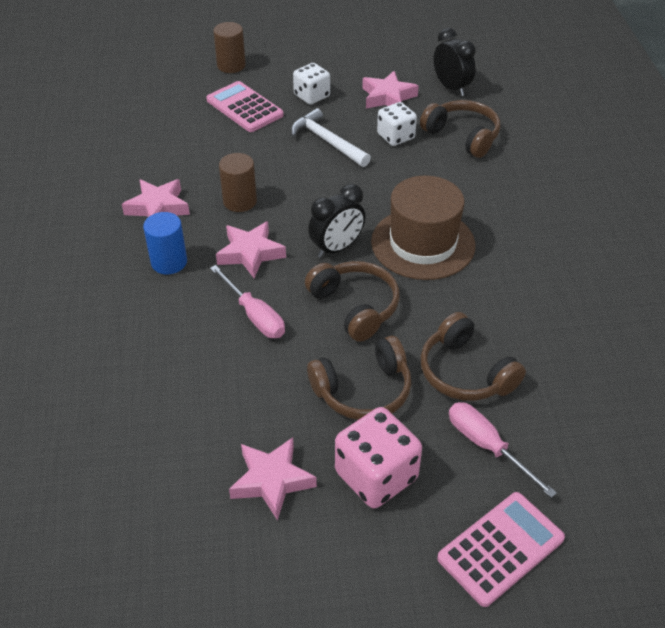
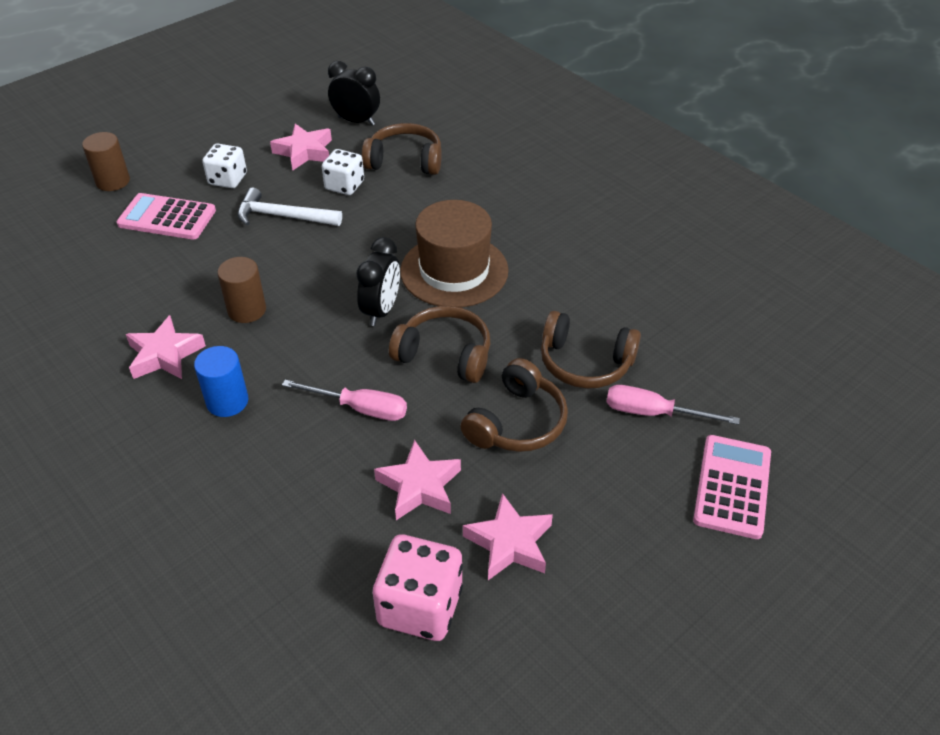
camera: 35 degrees left, 0 degrees up
pink star [216,221,286,278] -> pink star moved to [374,440,461,520]
pink dice [335,407,422,508] -> pink dice moved to [373,534,463,641]

